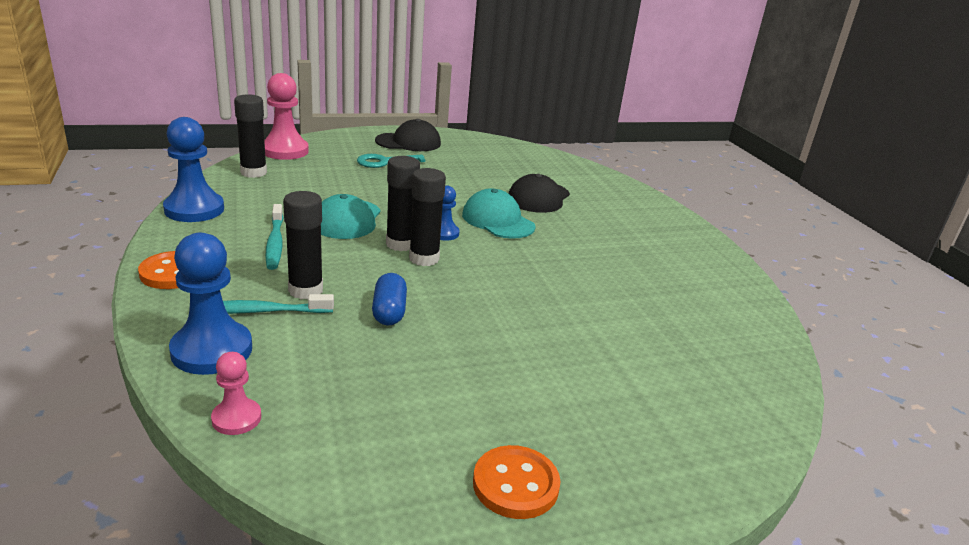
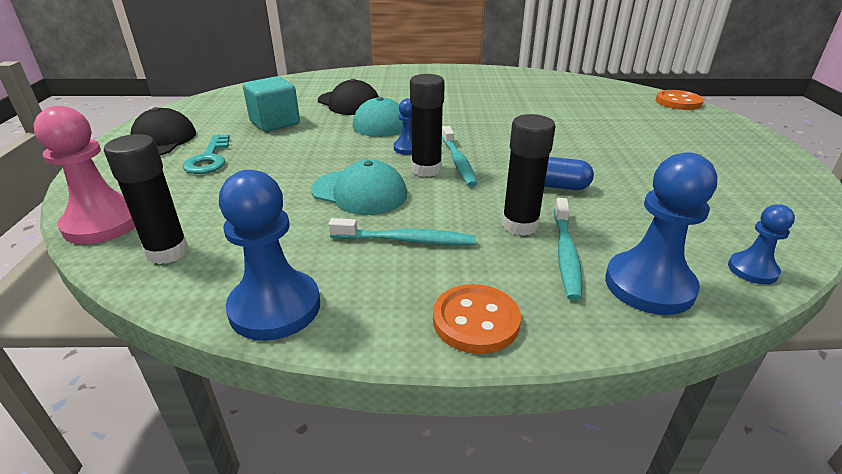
camera: 70 degrees left, 5 degrees up
pink pawn [211,352,261,435] -> blue pawn [728,204,795,284]
black glue stick [409,168,446,266] -> turquoise toothbrush [442,126,478,187]
orange button [473,445,561,519] -> orange button moved to [656,90,703,110]
none -> turquoise cube [243,76,300,132]

